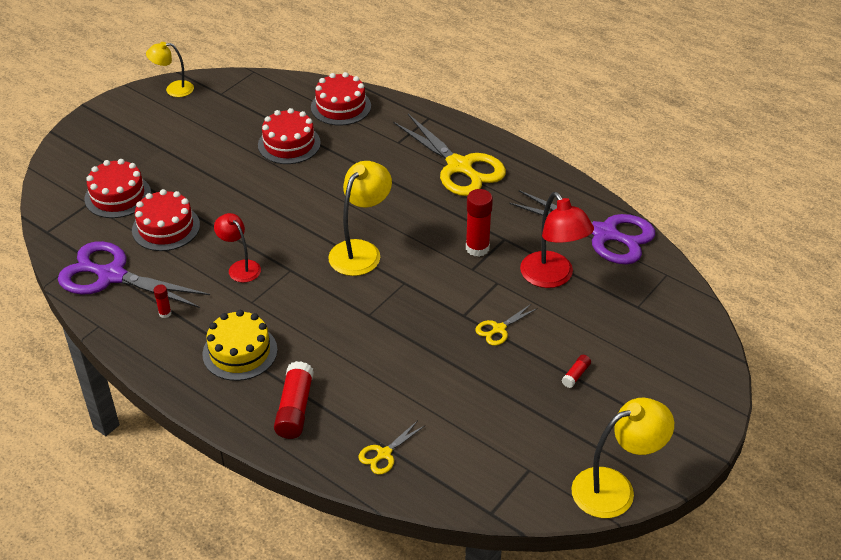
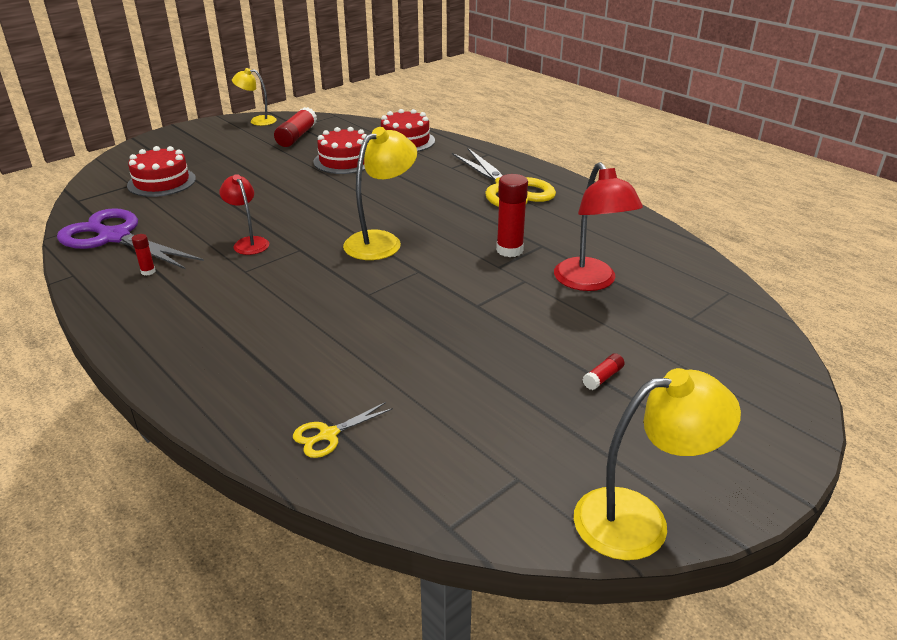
camera: 10 degrees right, 10 degrees down
red cake [132,189,200,251] -> none
yellow cake [202,310,278,381] -> none
red glue stick [274,361,314,439] -> red glue stick moved to [274,107,317,147]
yellow scissors [475,303,538,346] -> none
purple scissors [509,190,655,264] -> none

